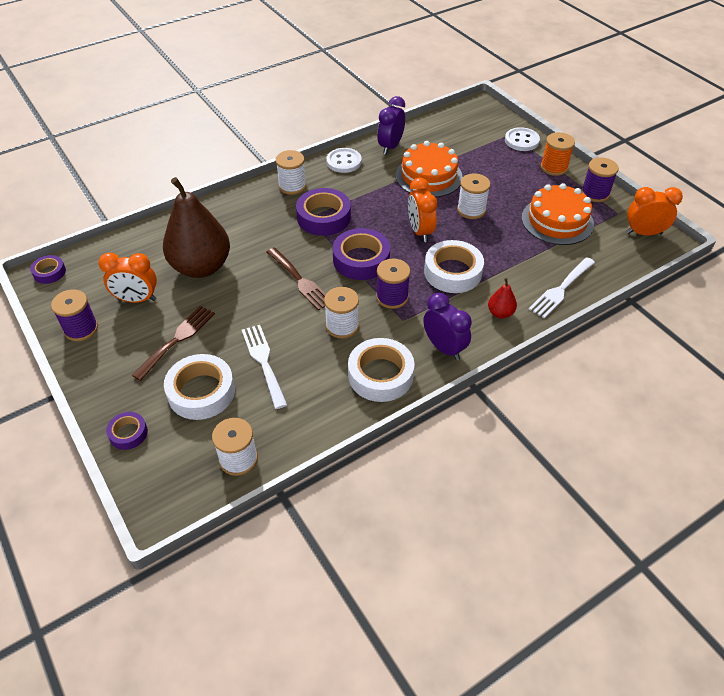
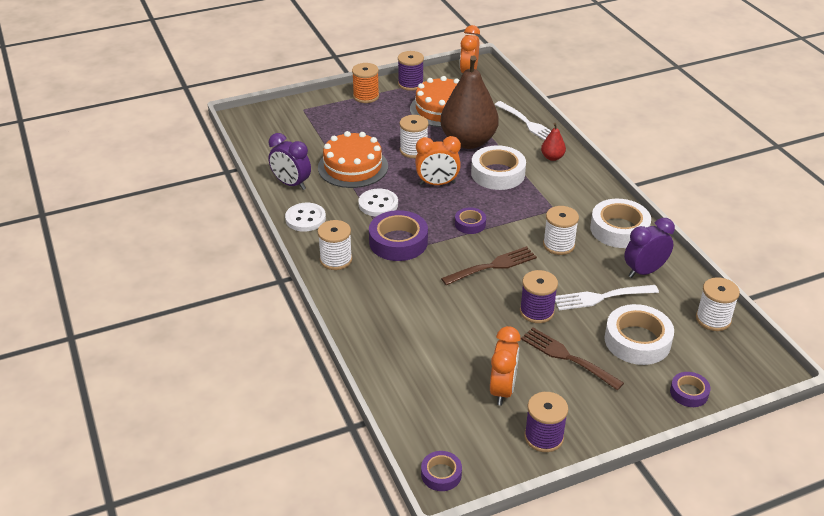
camera: 80 degrees left, 10 degrees down
brown pear [163,177,230,278] -> brown pear moved to [440,55,499,149]
purple tape [333,228,390,280] -> purple tape [455,208,486,234], size x0.54
purple spool [376,258,410,309] -> purple spool moved to [520,270,558,323]
purple clock [423,293,472,360] -> purple clock moved to [624,218,675,278]
white button [505,127,540,151] -> white button moved to [358,188,398,217]

